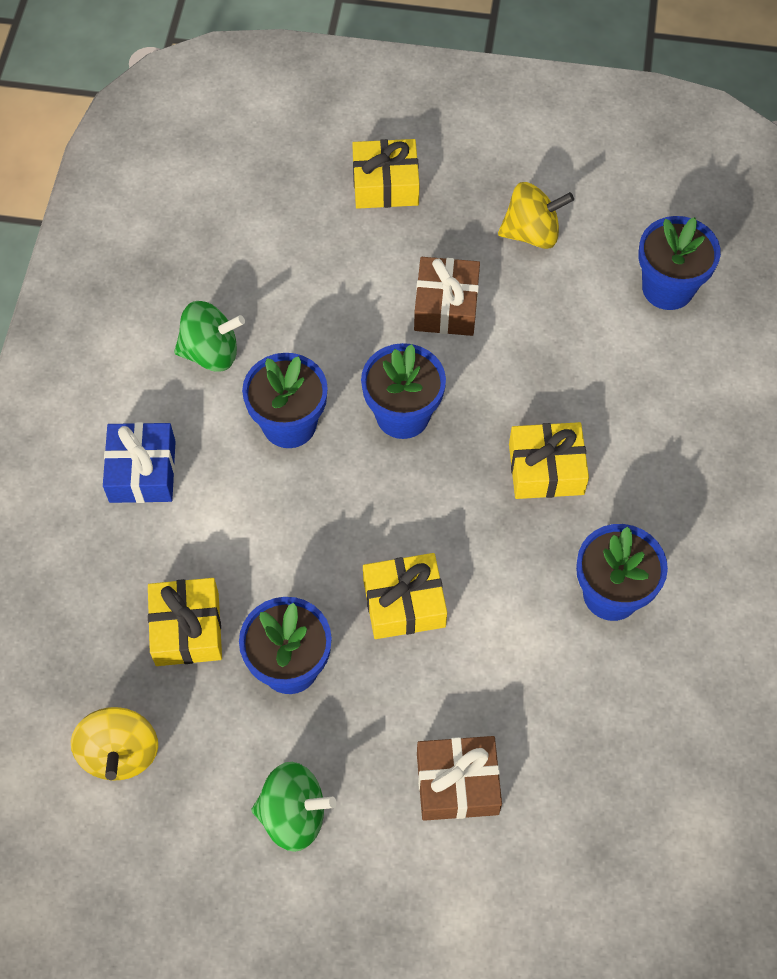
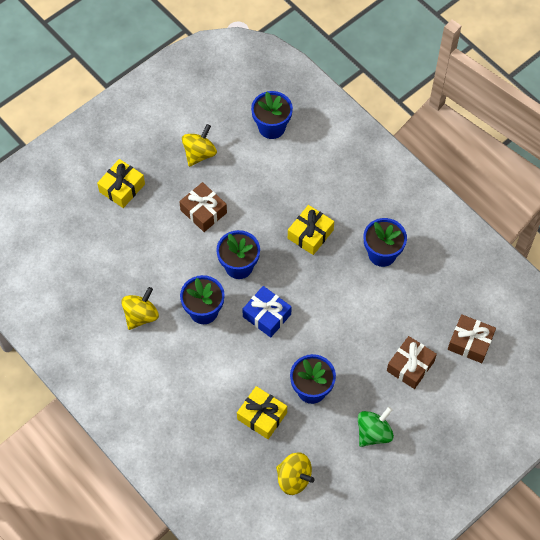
camera: 50 degrees left, 0 degrees up
blue gift [103,422,176,503] -> blue gift moved to [242,286,292,338]
green spinning top [174,301,245,372] -> yellow spinning top [121,287,159,330]
yellow gift [363,553,447,639] -> none
none -> brown gift [448,314,496,363]

